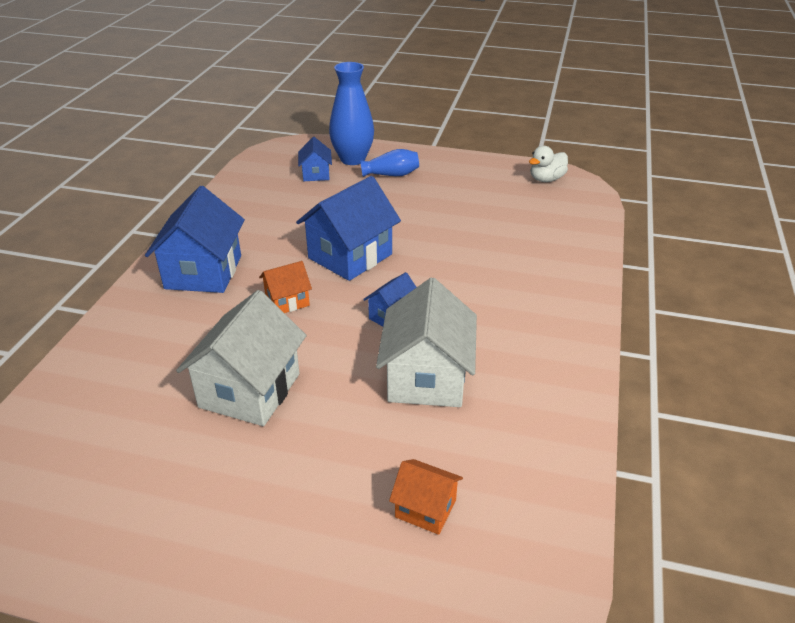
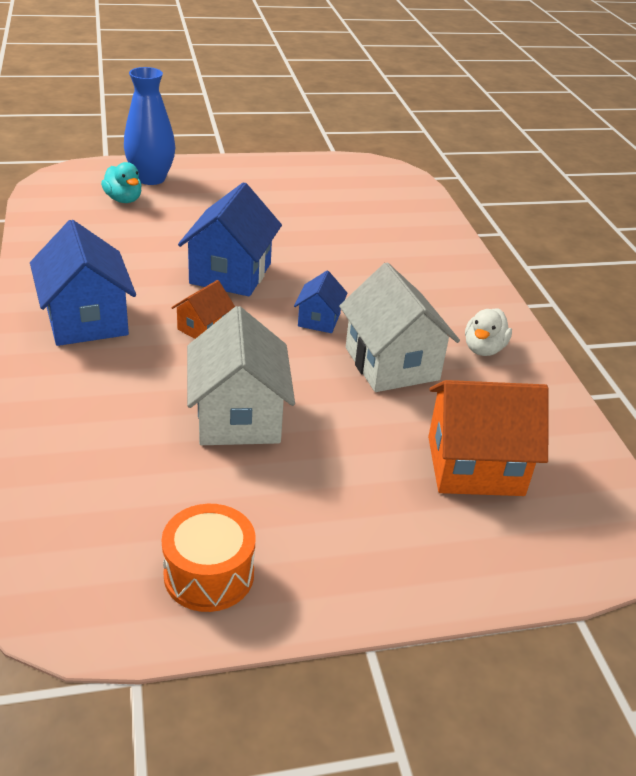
camera: 30 degrees left, 0 degrees up
blue house [298,137,332,181] -> turquoise duck [101,162,142,203]
blue vase [360,149,419,177] -> none
orange house [389,459,463,535] -> orange house [428,380,549,496], size x1.91
white duck [529,146,568,182] -> white duck moved to [465,308,512,356]
none -> orange drum [162,504,256,612]

